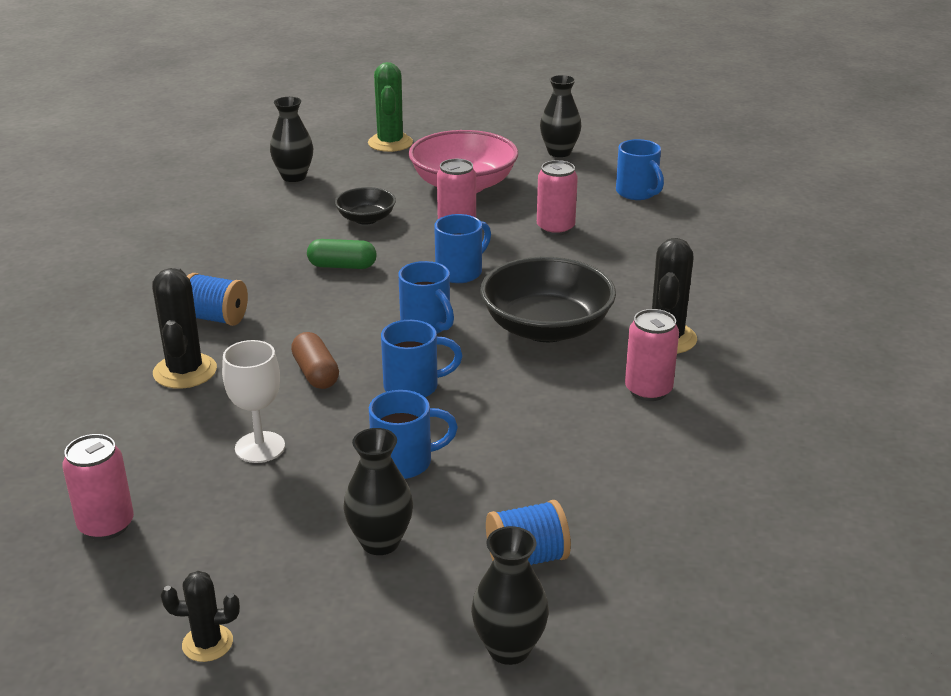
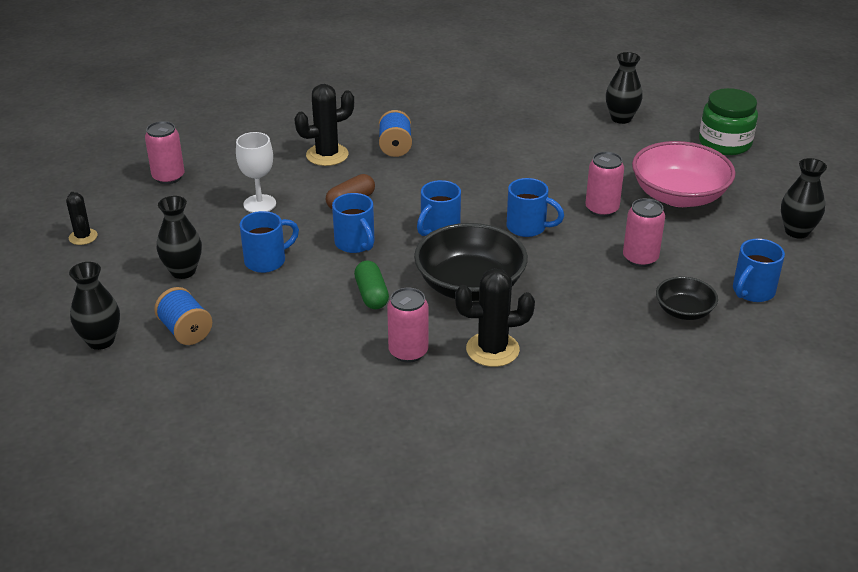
camera: 70 degrees right, 5 degrees up
green capsule [307,239,376,269] -> green capsule moved to [354,261,389,309]
black bowl [335,187,396,225] -> black bowl moved to [656,276,718,320]
green cactus [368,62,413,152] -> green jar [699,88,758,155]
blue mug [369,390,458,479] -> blue mug turned 90 degrees counterclockwise [240,211,299,273]

